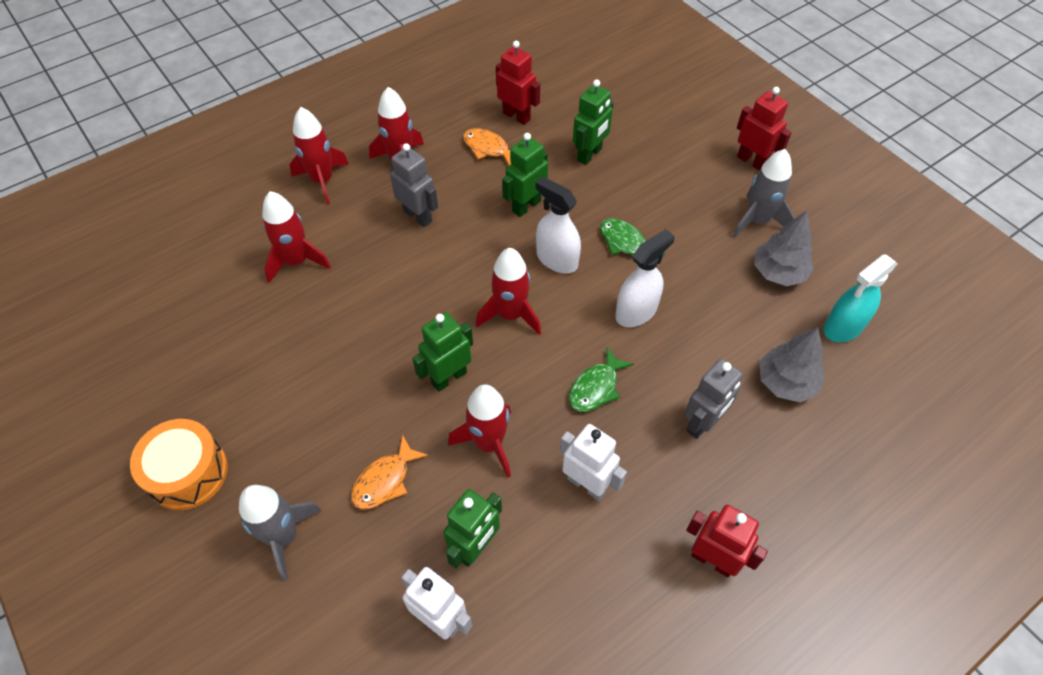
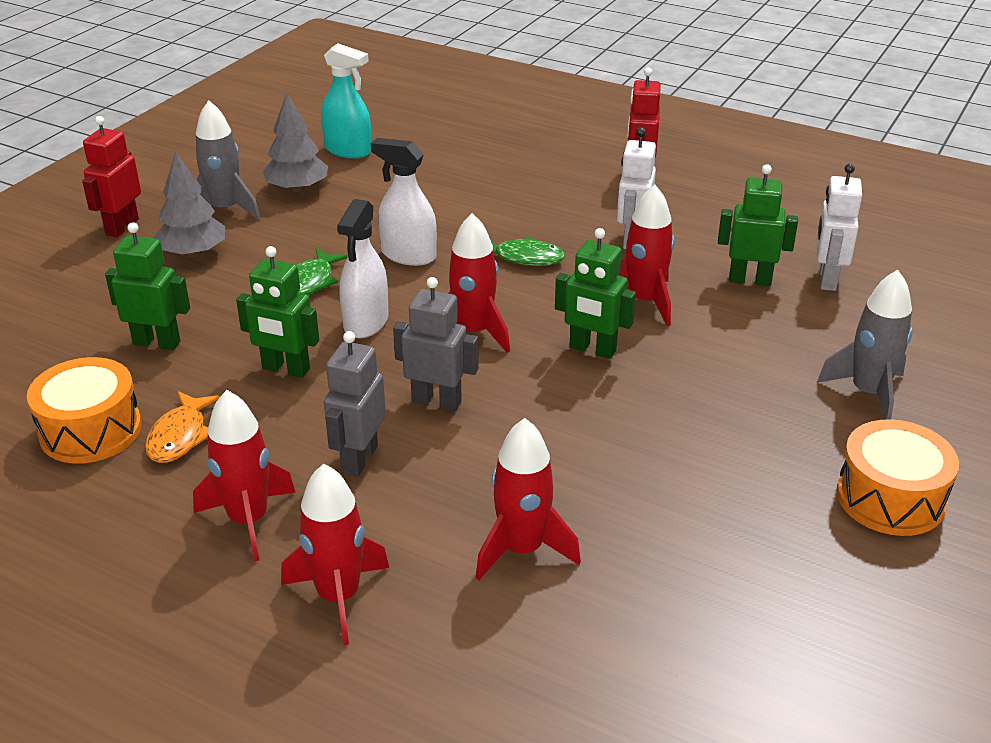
camera: 115 degrees left, 20 degrees down
orange fish [351,435,428,510] -> none
red robot [496,41,540,125] -> orange drum [27,357,142,464]
grey robot [684,359,743,439] -> grey robot moved to [393,277,479,411]
grey tree [759,327,825,402] -> grey tree moved to [154,152,225,257]

